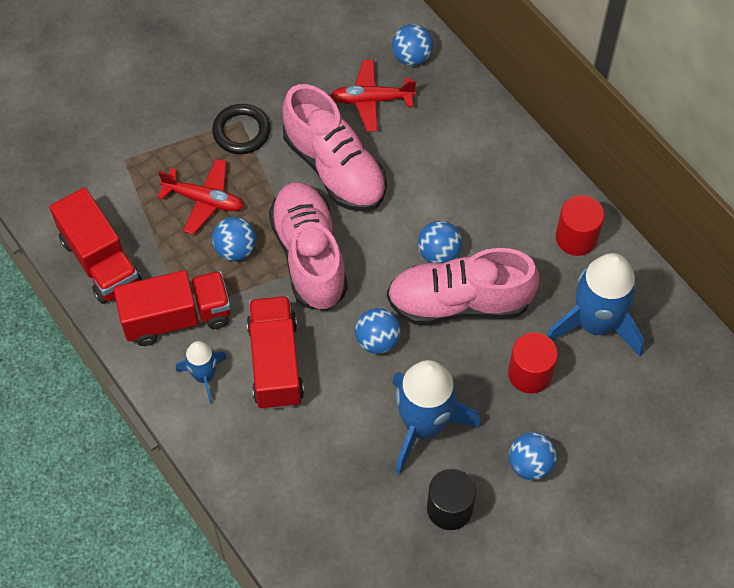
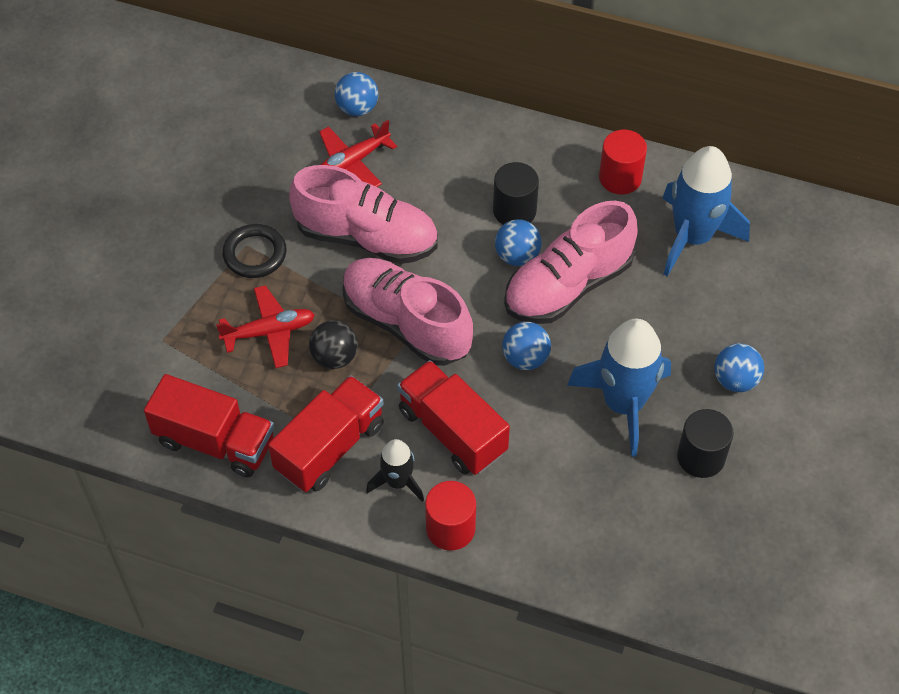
camera: 35 degrees left, 5 degrees down
blue rocket [176,341,227,404] -> black rocket [366,439,424,502]
blue ball [212,217,256,261] -> black ball [309,320,358,369]
red cylinder [508,332,558,394] -> red cylinder moved to [425,481,476,551]
none -> black cylinder [493,162,539,225]

